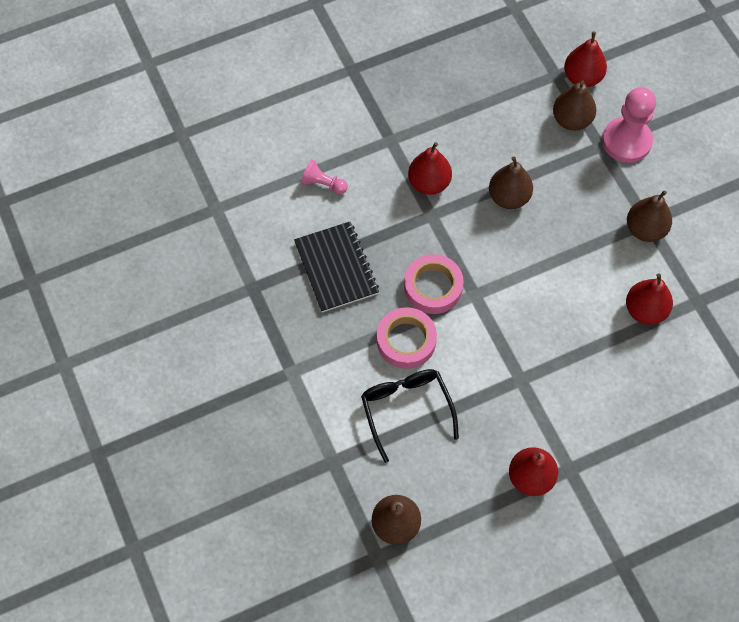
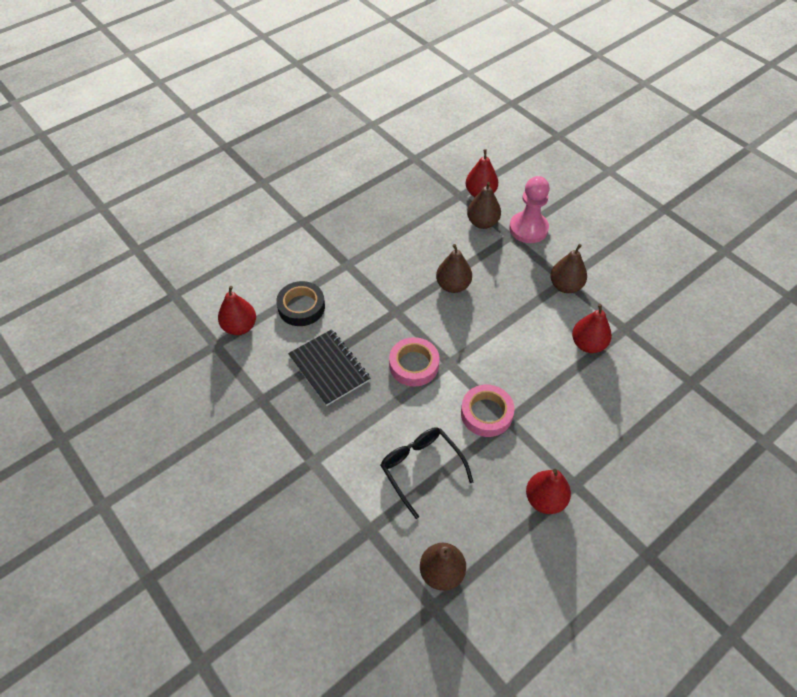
camera: 15 degrees left, 10 degrees down
pink pawn [301,159,348,194] -> black tape [276,281,325,326]
pink tape [377,307,437,369] -> pink tape moved to [461,385,515,437]
red pear [408,142,452,195] -> red pear moved to [218,286,256,335]

